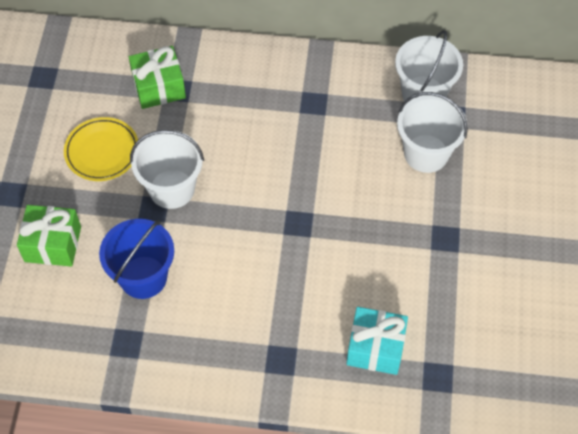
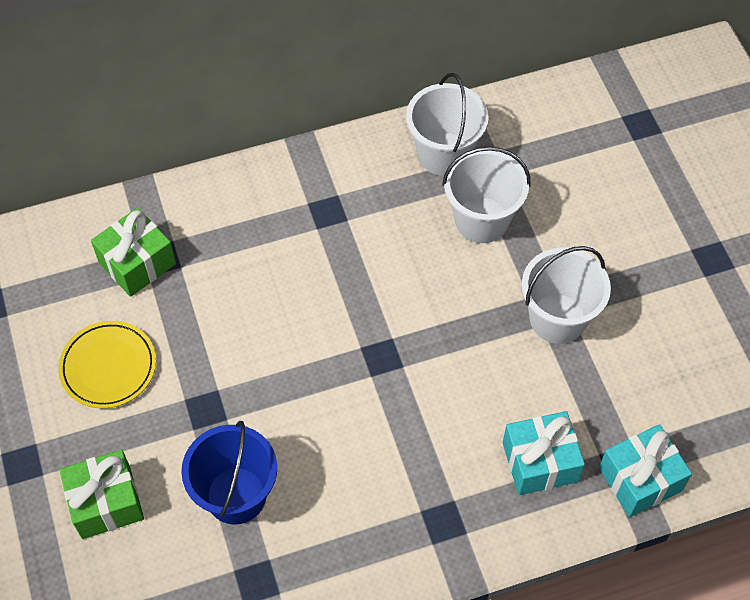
camera: 25 degrees left, 0 degrees up
white bucket [130,130,204,209] -> white bucket moved to [522,246,611,344]
none -> turquoise gift [599,424,692,517]

